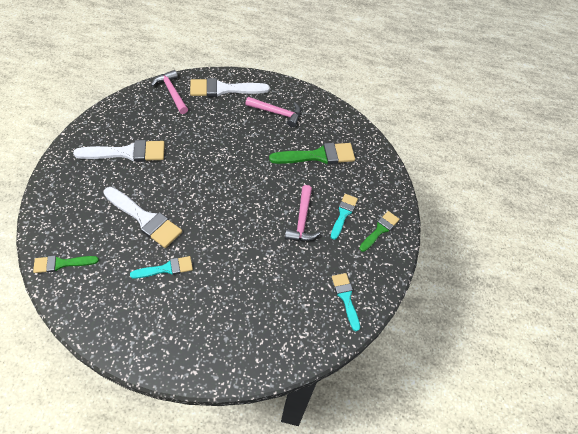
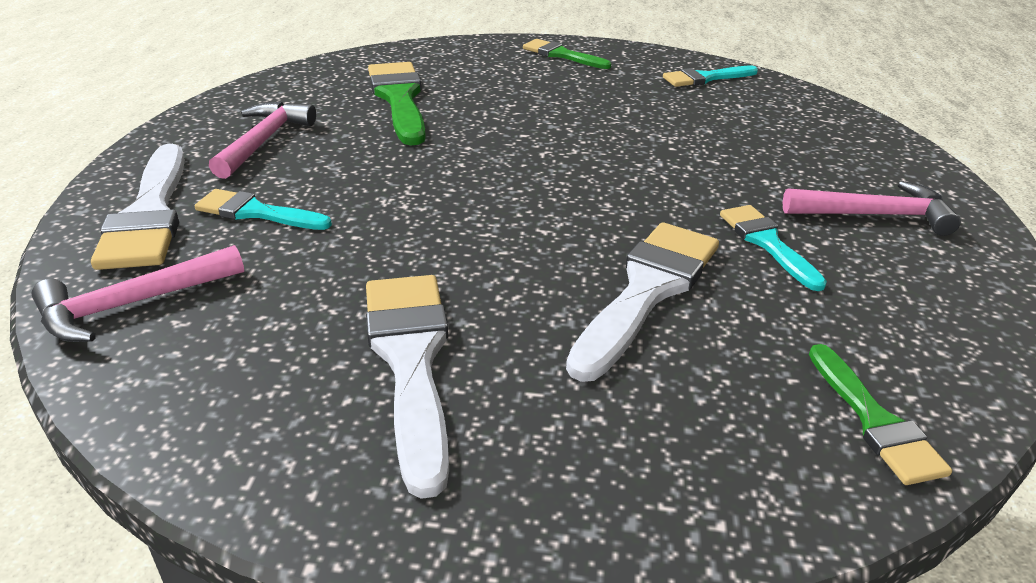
camera: 90 degrees left, 20 degrees down
pink hammer [285,185,320,241] -> pink hammer moved to [783,181,961,236]
turquoise brush [331,194,358,240] -> turquoise brush moved to [195,189,332,230]

